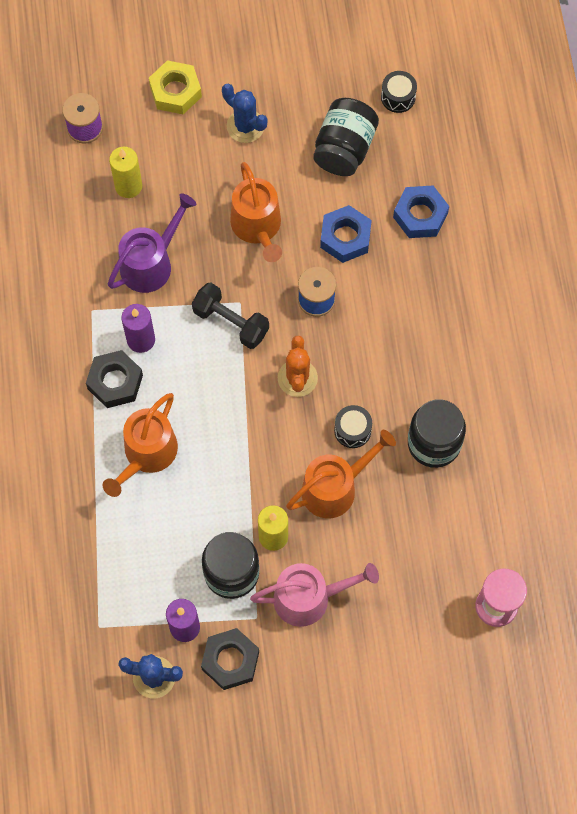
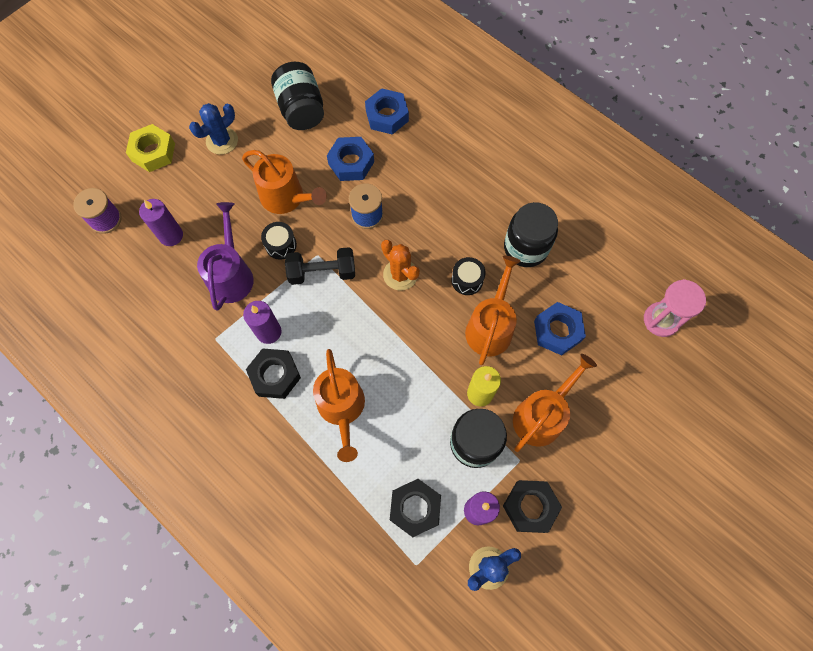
camera: 40 degrees left, 0 degrees up
yellow candle [109,147,142,198] -> purple candle [139,199,183,246]
blue cactus [222,84,267,143] -> blue cactus turned 45 degrees counterclockwise [189,103,238,155]
pink watering can [250,563,379,627] -> orange watering can [513,354,597,452]
black drum [381,71,417,113] -> black drum moved to [261,222,297,260]
none -> black nut [390,479,441,537]
none -> blue nut [534,302,586,355]

